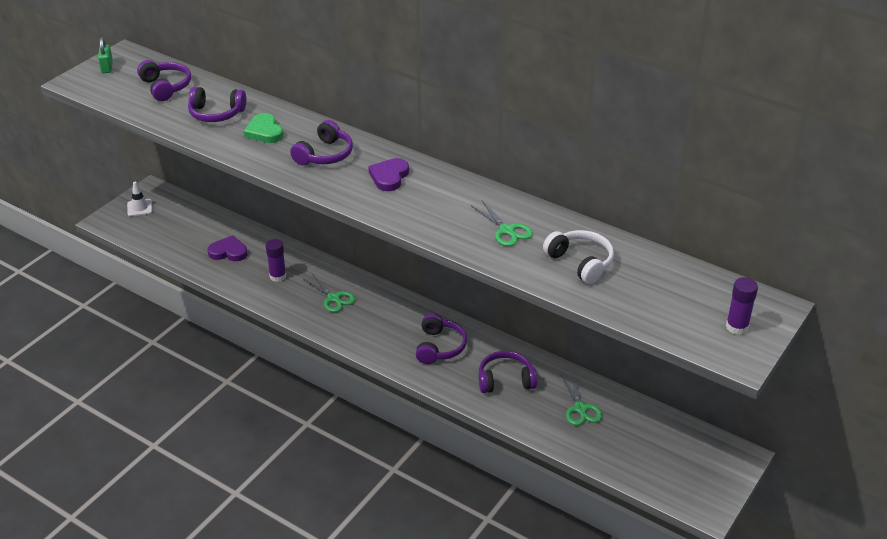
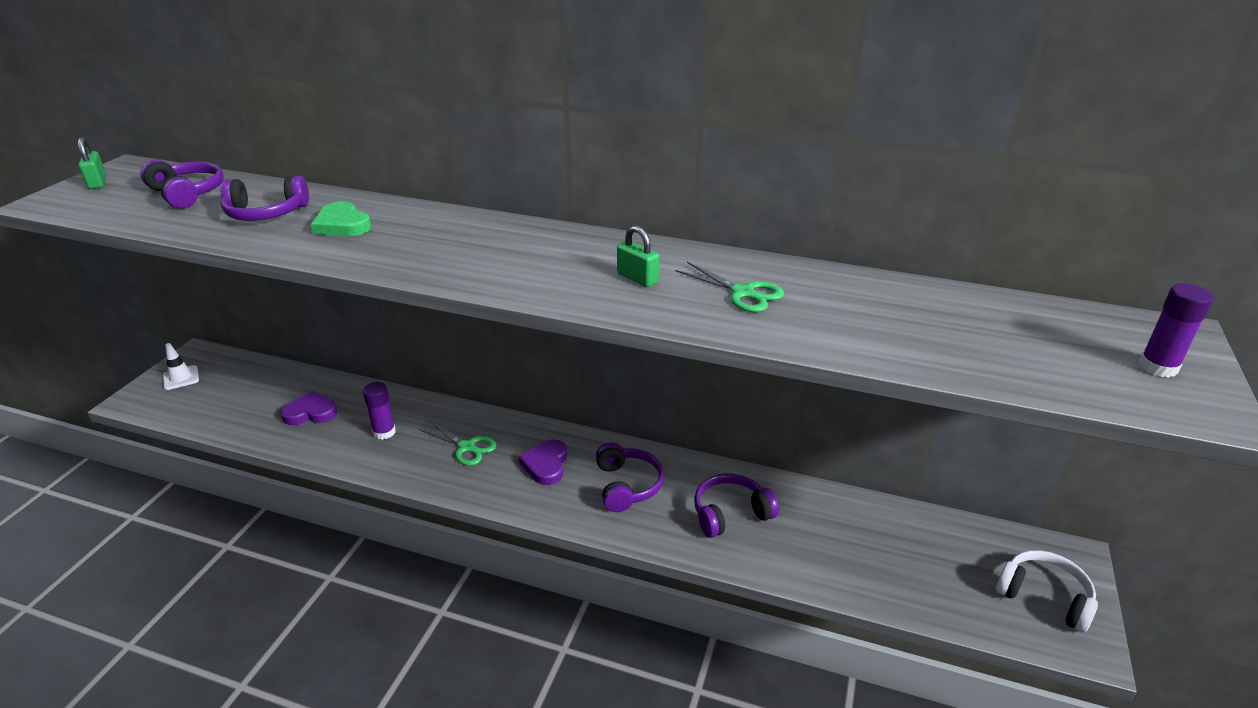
camera: 15 degrees left, 5 degrees down
purple headphones [290,120,353,165] -> none
purple heart [368,158,409,191] -> purple heart moved to [519,439,567,485]
white headphones [543,230,614,284] -> white headphones moved to [996,550,1098,633]
green scissors [561,375,602,426] -> none
none -> green padlock [617,225,659,287]

